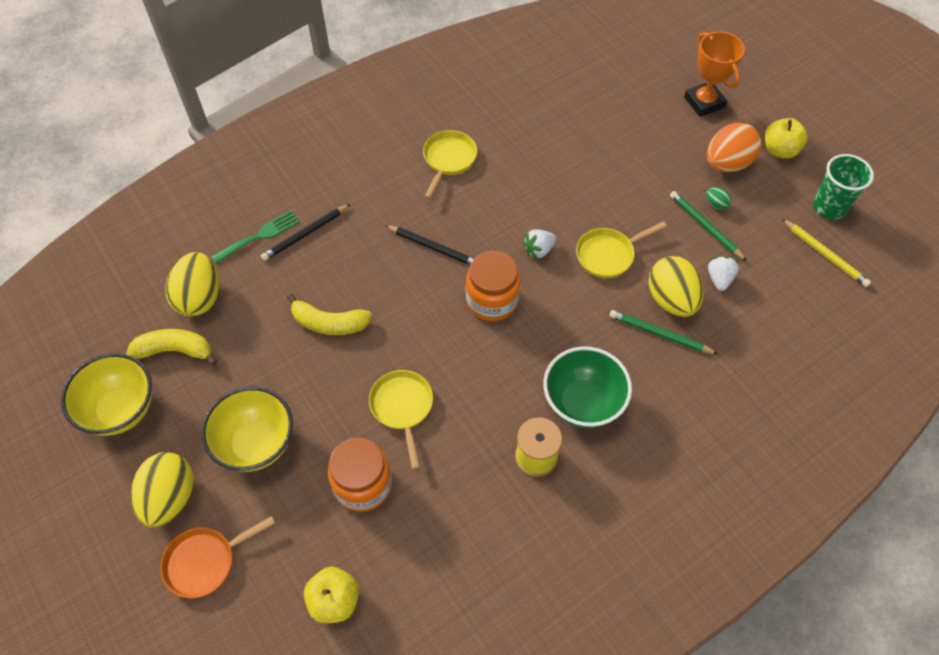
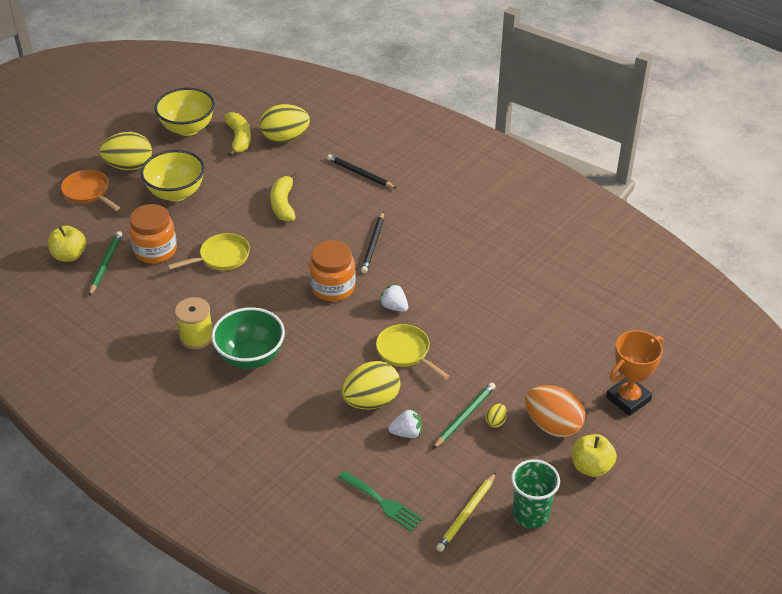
camera: 75 degrees right, 15 degrees down
green fork [211,210,300,264] -> green fork moved to [338,471,423,532]
yellow pan [423,130,477,199] -> none
green pencil [609,310,718,354] -> green pencil moved to [89,231,122,296]
green egg [706,187,731,210] -> yellow egg [486,404,507,428]

